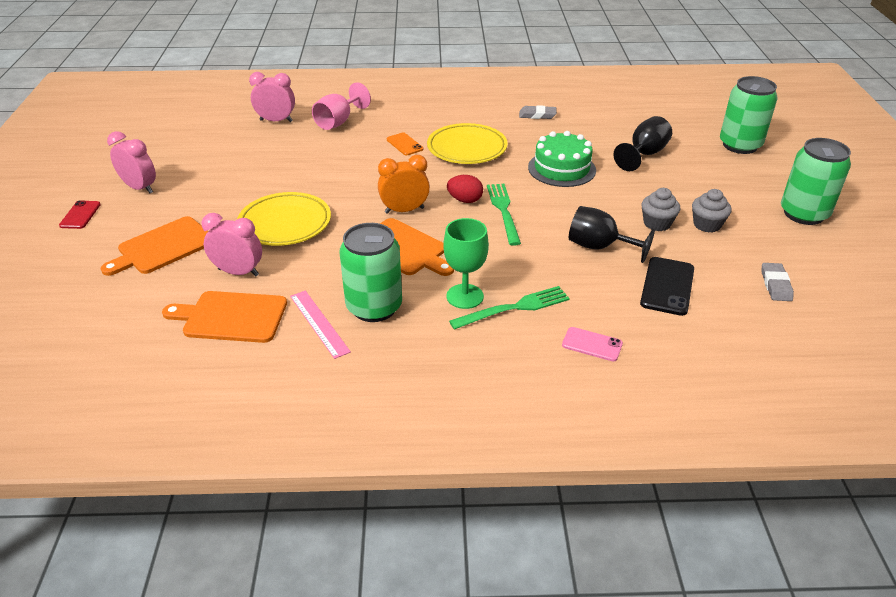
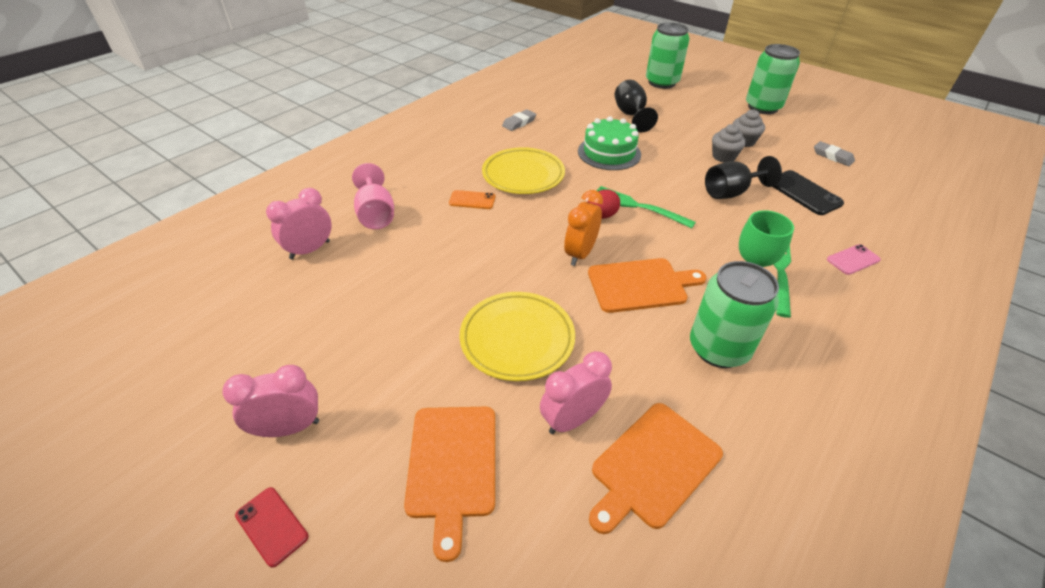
camera: 50 degrees left, 5 degrees up
pink ruler [290,290,351,359] -> none

